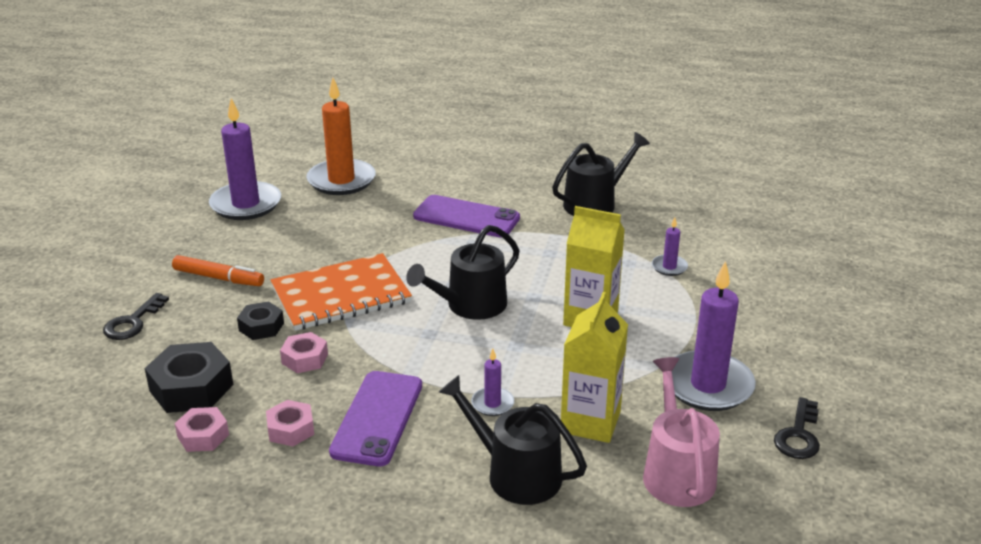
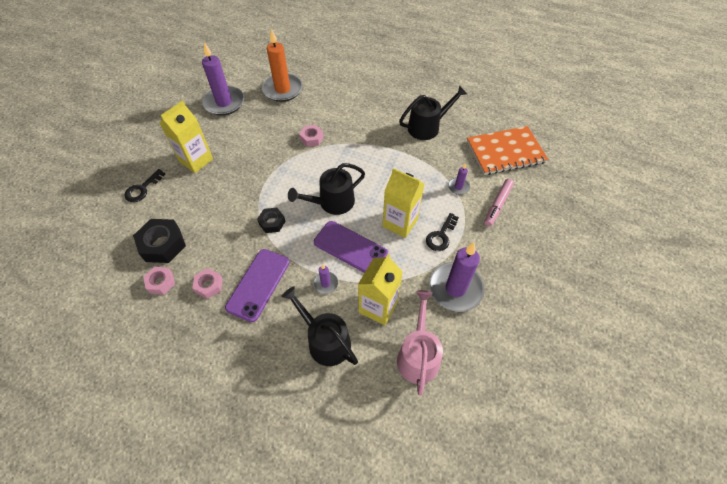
camera: 10 degrees right, 25 degrees up
orange marker [172,255,264,286] -> yellow carton [159,100,213,173]
black nut [237,301,284,340] -> black nut moved to [257,208,286,233]
orange notebook [271,253,412,331] -> orange notebook moved to [467,126,549,175]
pink nut [280,332,328,373] -> pink nut moved to [299,125,324,147]
purple phone [413,195,520,237] -> purple phone moved to [314,221,388,273]
black key [774,397,820,459] -> black key moved to [426,213,459,251]
none -> pink marker [484,179,514,226]

